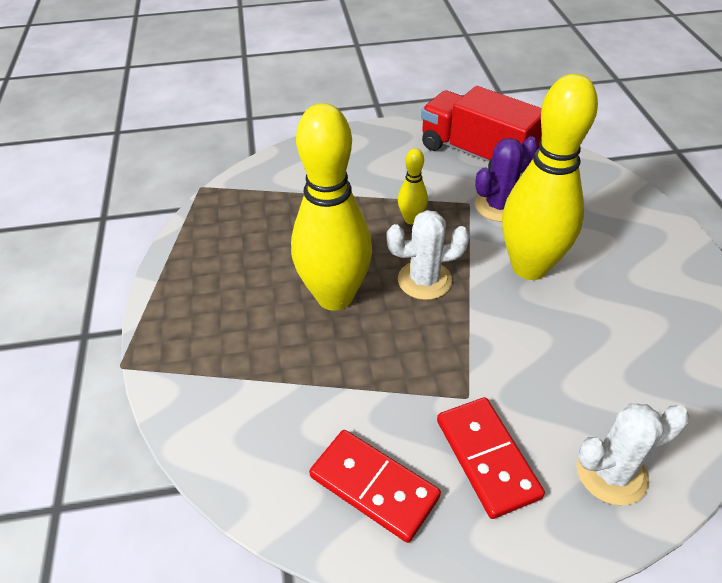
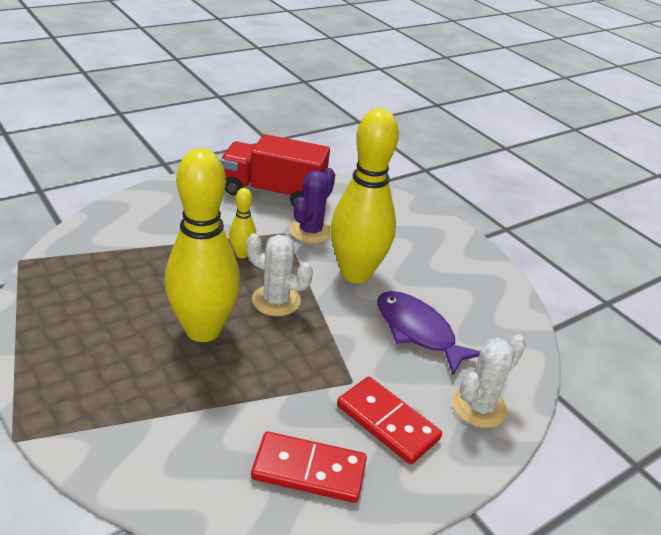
camera: 30 degrees left, 10 degrees down
white cactus [386,210,470,300] -> white cactus turned 60 degrees clockwise [246,233,313,316]
none -> purple fish [377,291,480,375]

